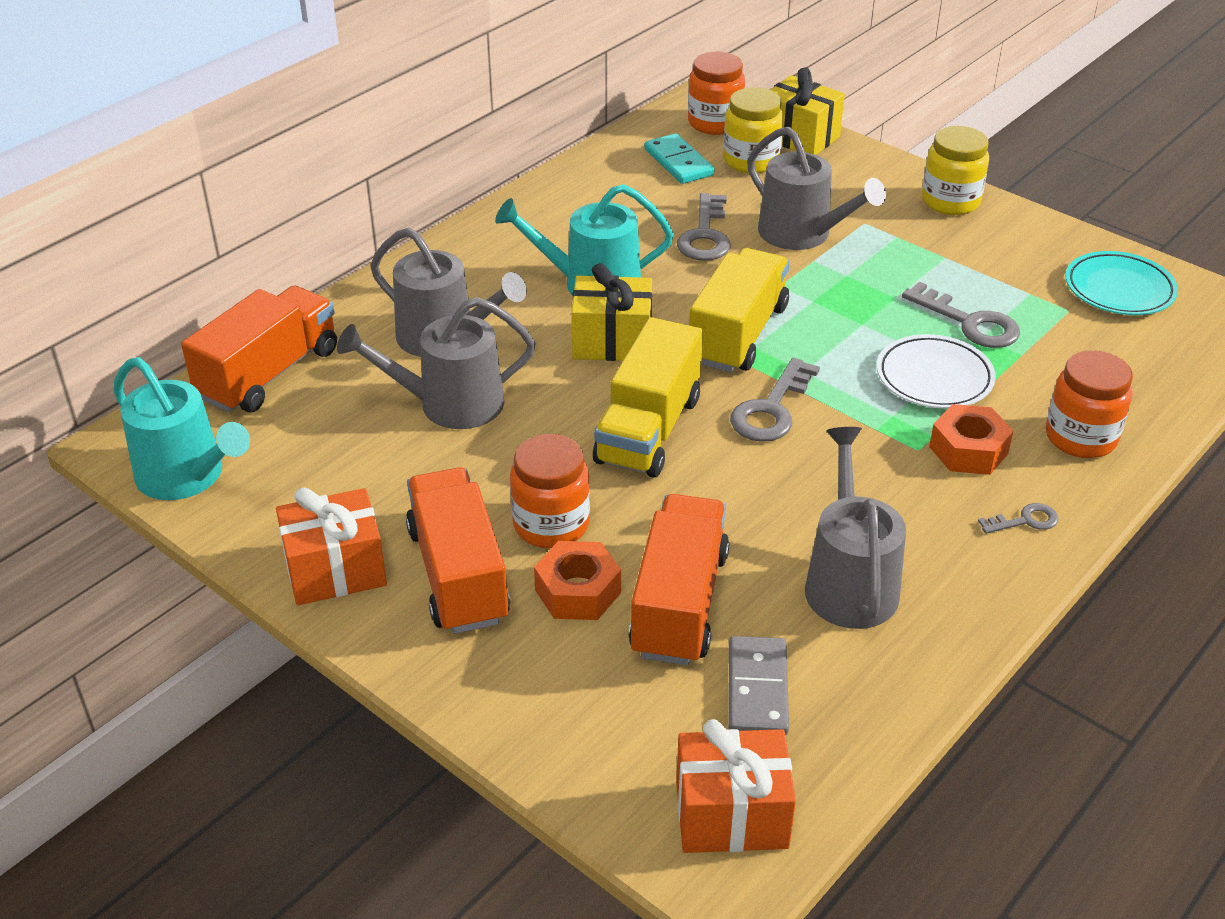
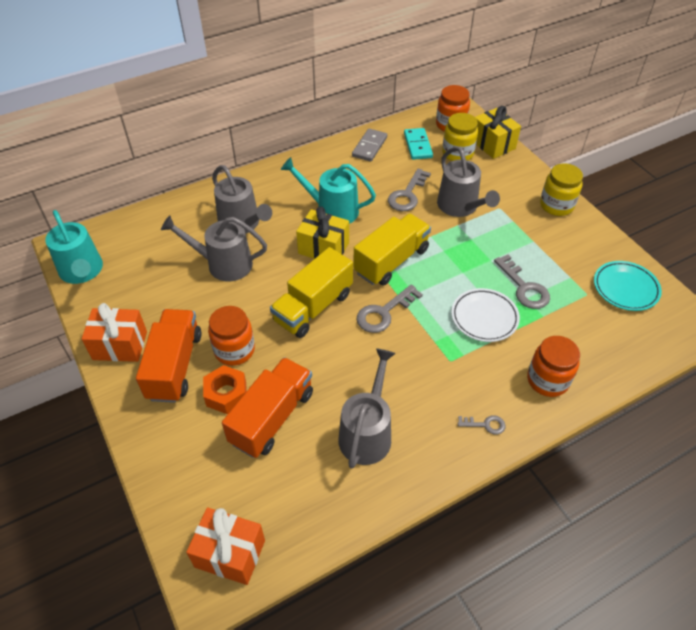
camera: 20 degrees right, 10 degrees up
orange truck [181,286,337,413] -> none
grey domino [728,636,789,735] -> grey domino moved to [352,128,387,162]
orange nut [929,404,1014,475] -> none

